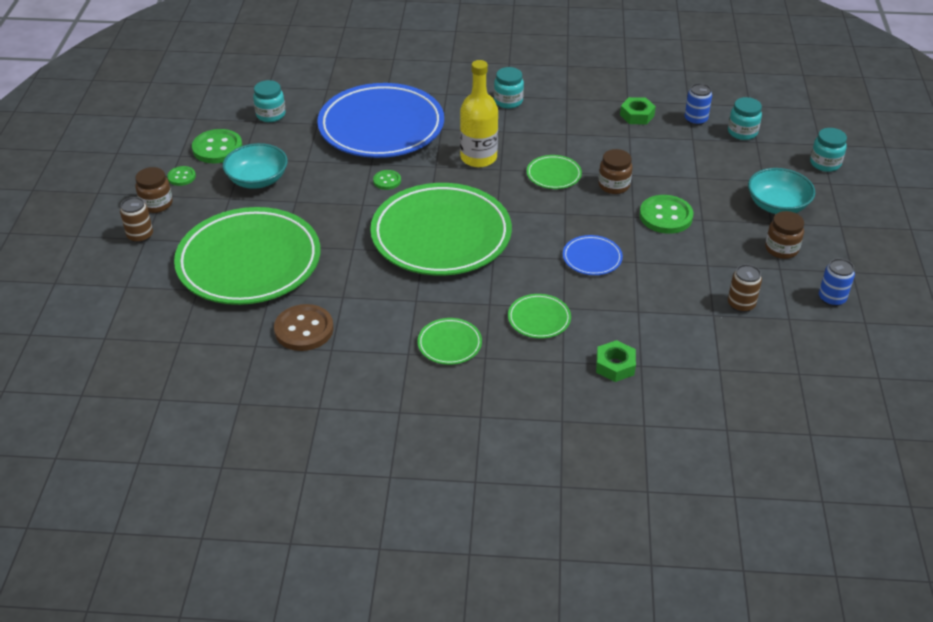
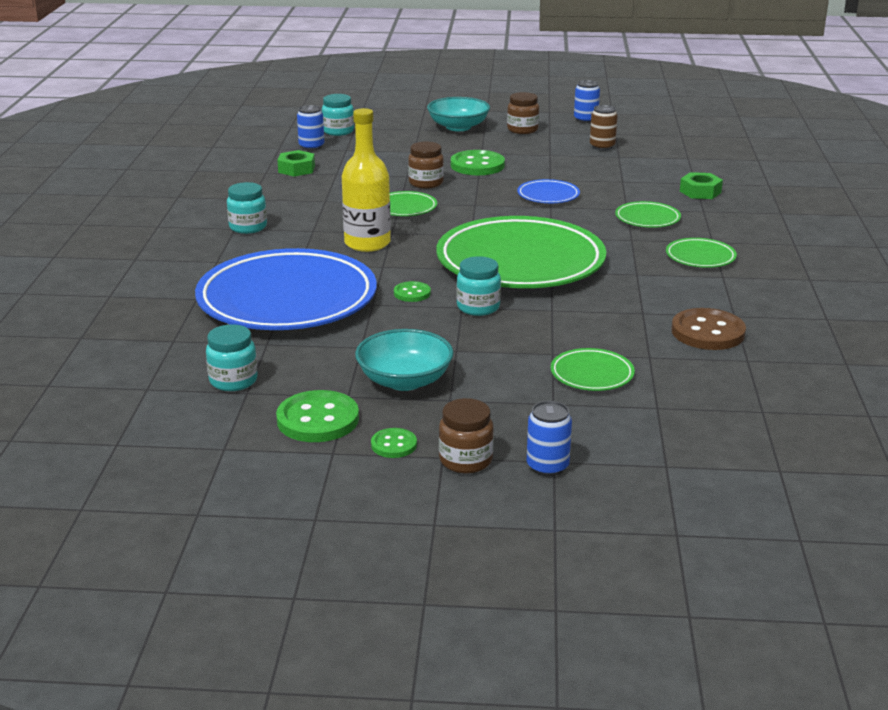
camera: 90 degrees left, 15 degrees down
brown can [120,197,153,243] -> blue can [527,401,572,476]
green plate [174,207,321,305] -> green plate [551,348,635,391], size x0.42
turquoise jar [810,128,847,172] -> turquoise jar moved to [456,256,501,316]

